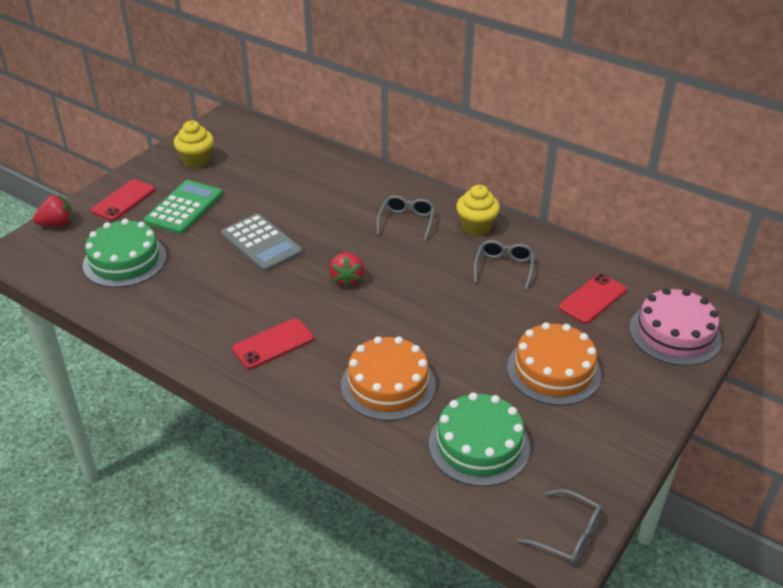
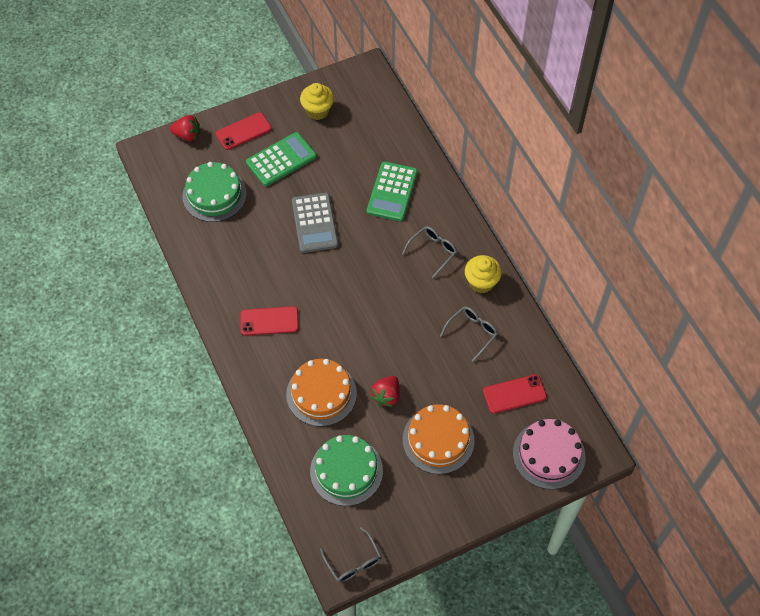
camera: 30 degrees right, 20 degrees up
red strawberry [329,252,364,288] -> red strawberry moved to [371,376,400,407]
none -> green calculator [367,162,418,221]

